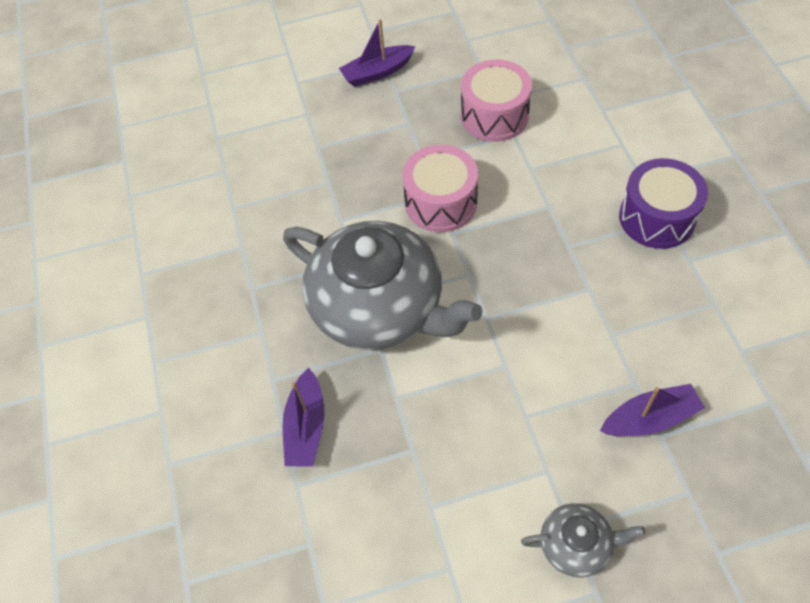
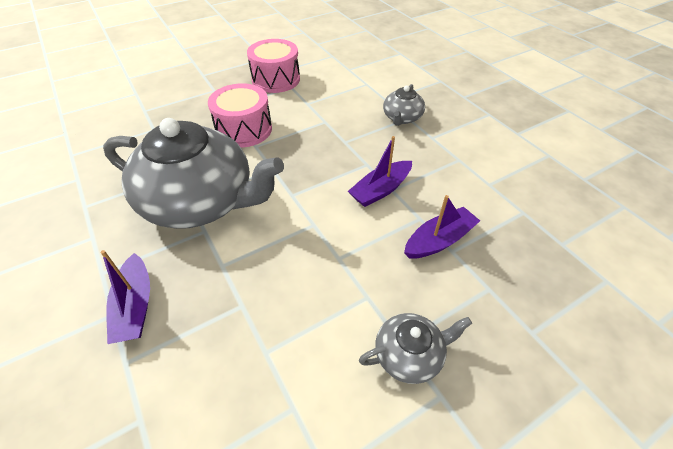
camera: 20 degrees left, 10 degrees down
purple boat [339,19,416,87] -> purple boat moved to [348,136,412,207]
purple drum [619,158,708,249] -> grey teapot [383,84,425,126]

